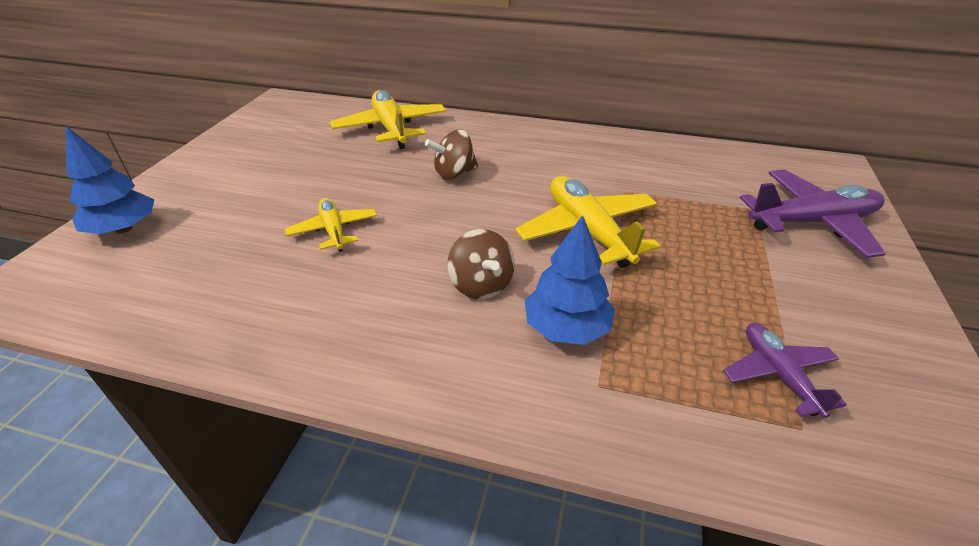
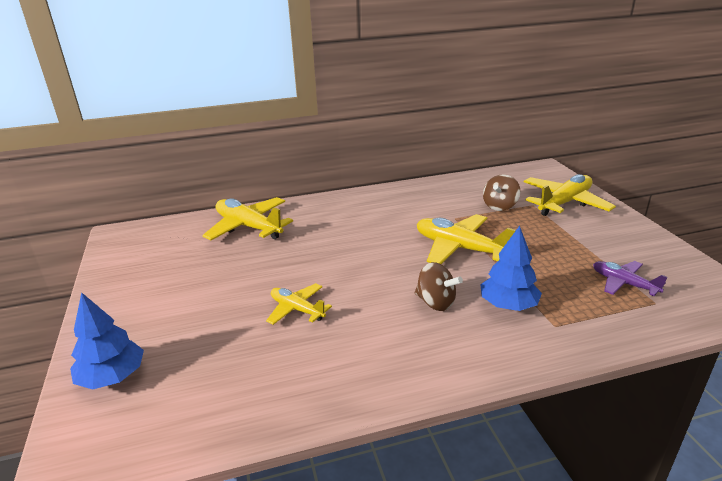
camera: 30 degrees left, 10 degrees down
brown spinning top [425,129,478,180] -> brown spinning top moved to [483,174,520,211]
purple plane [740,170,886,258] -> yellow plane [524,174,616,216]

